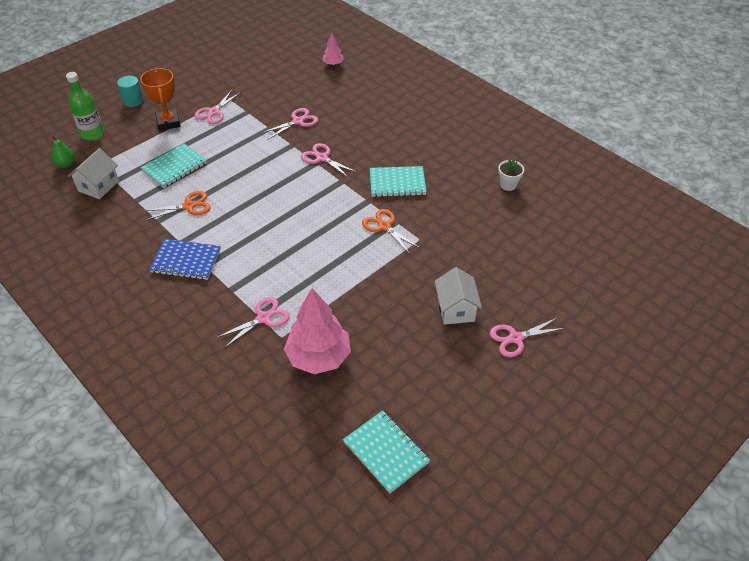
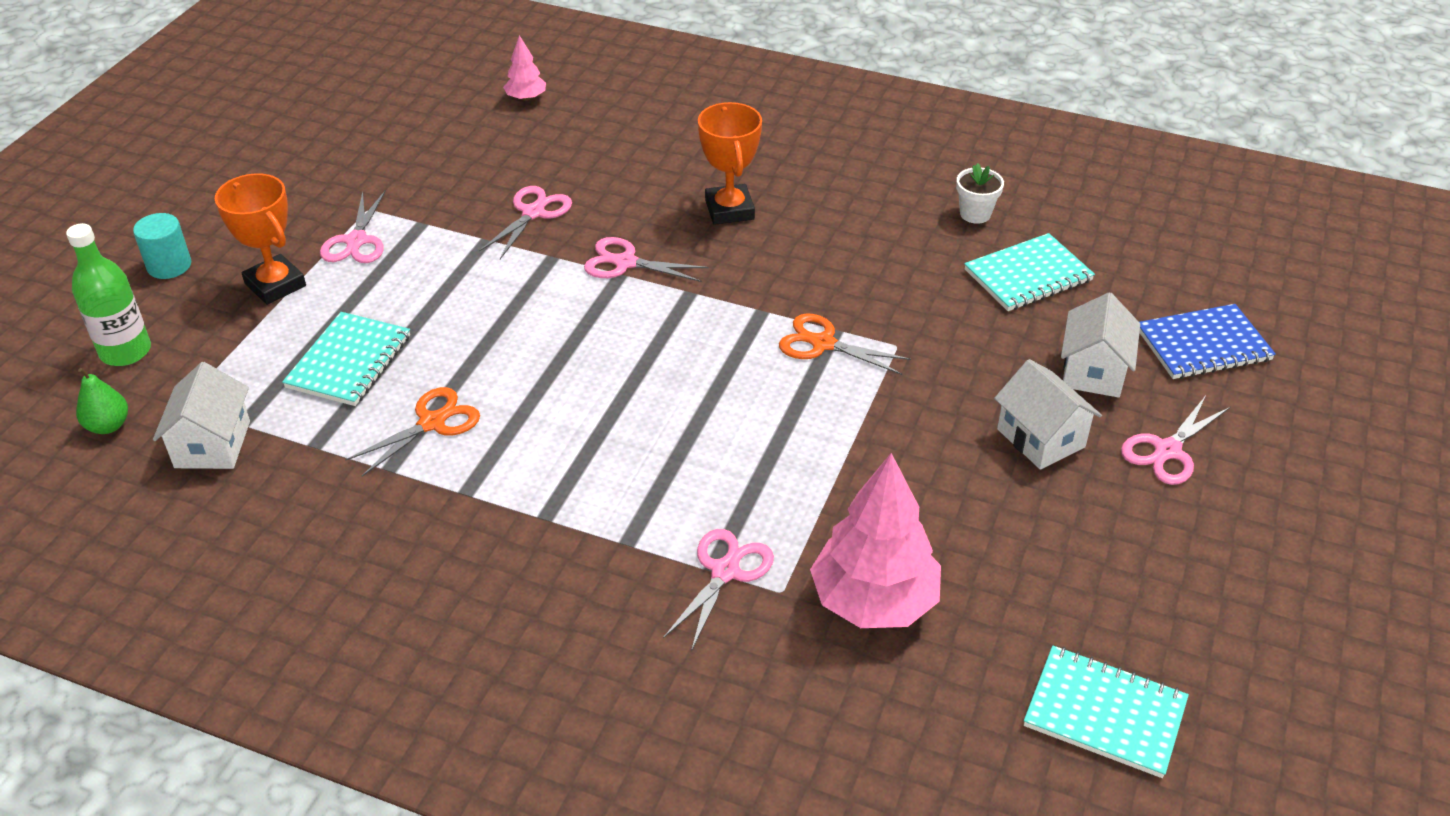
camera: 25 degrees left, 5 degrees down
blue notebook [149,239,221,280] -> blue notebook moved to [1139,304,1276,379]
turquoise notebook [370,166,427,197] -> turquoise notebook moved to [964,233,1095,311]
none -> orange trophy [698,102,762,225]
none -> white house [1061,292,1140,398]

